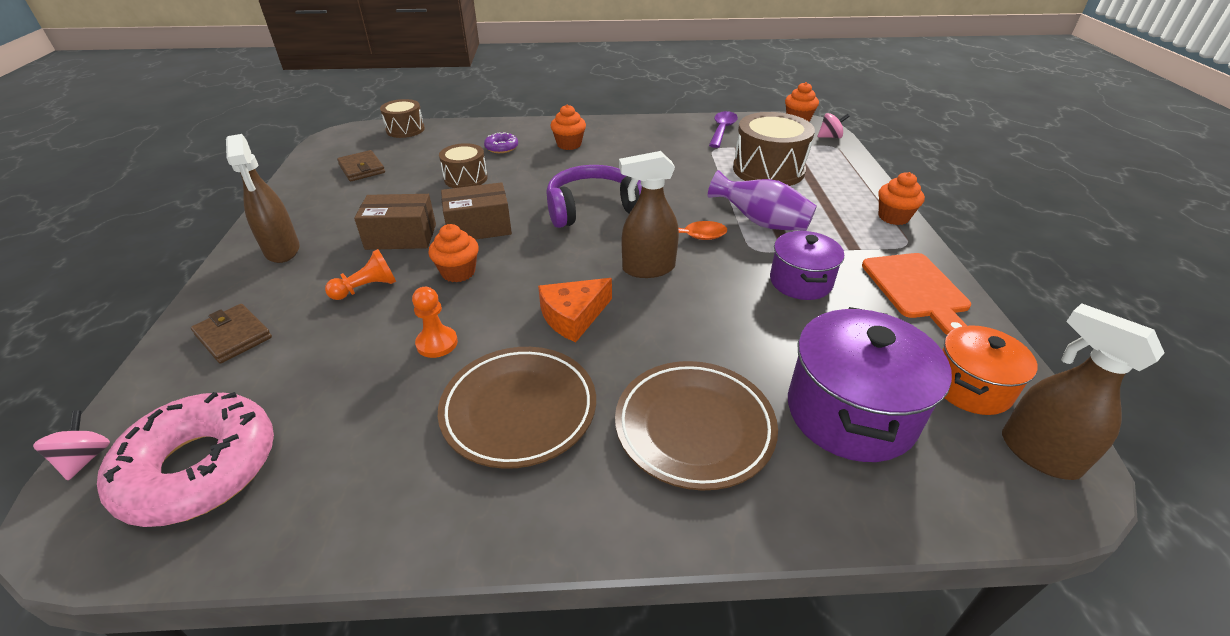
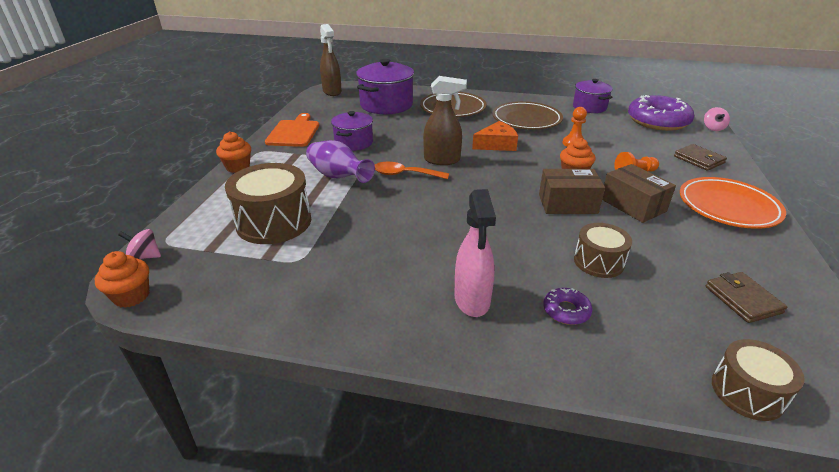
camera: 165 degrees left, 5 degrees down
pink donut [97,392,274,527] -> purple donut [628,95,694,131]
brown spray bottle [226,134,300,263] -> orange plate [680,177,786,229]
brown box [354,194,436,250] -> brown box turned 45 degrees clockwise [602,164,676,223]
purple headphones [546,165,642,228] -> none
orange cupcake [550,104,586,150] -> pink spray bottle [454,189,496,317]
purple spoon [709,111,738,148] -> none
orange pot [942,325,1038,415] -> none
none -> purple pot [573,79,613,113]

